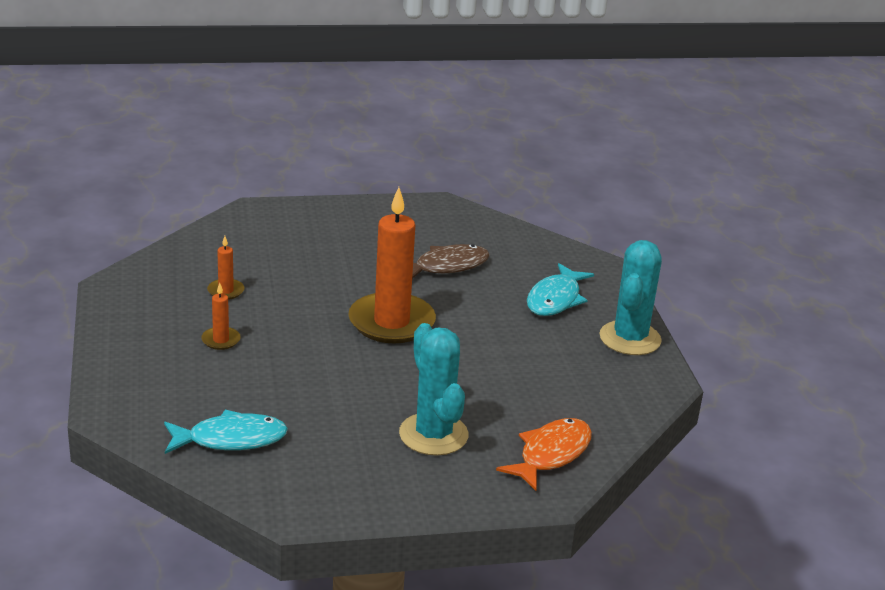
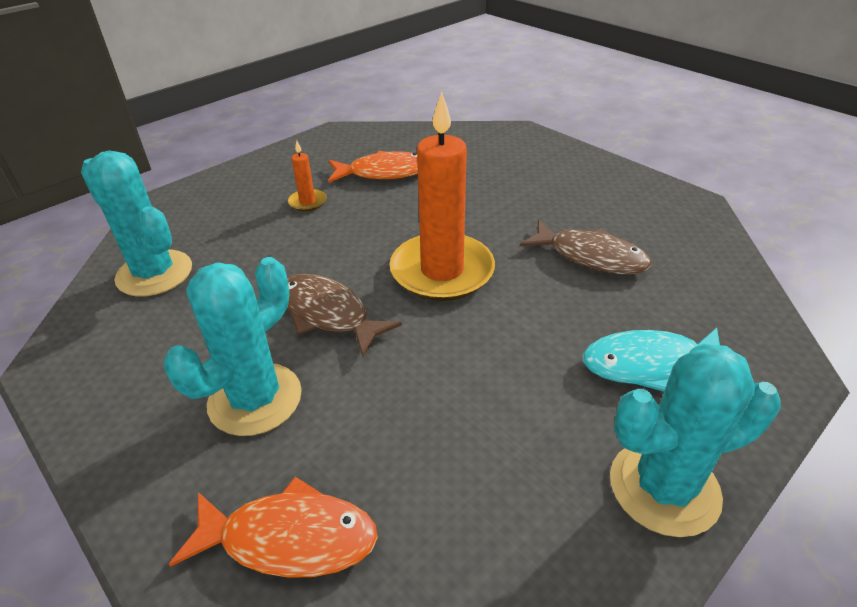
camera: 60 degrees right, 10 degrees up
turquoise fish [164,410,288,454] -> turquoise cactus [81,151,192,296]
orange candle [207,236,244,300] -> orange fish [328,151,418,183]
none -> brown fish [287,274,402,357]

